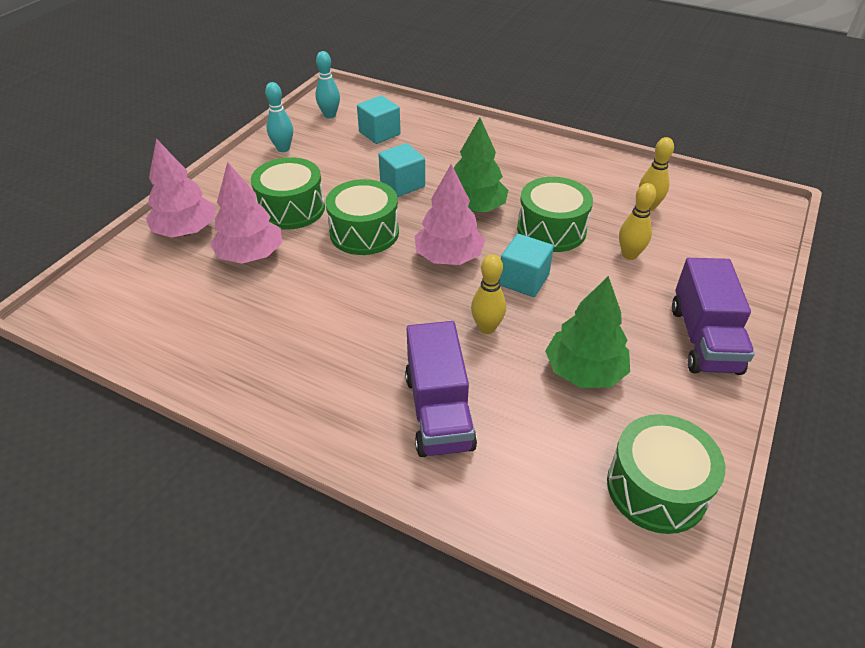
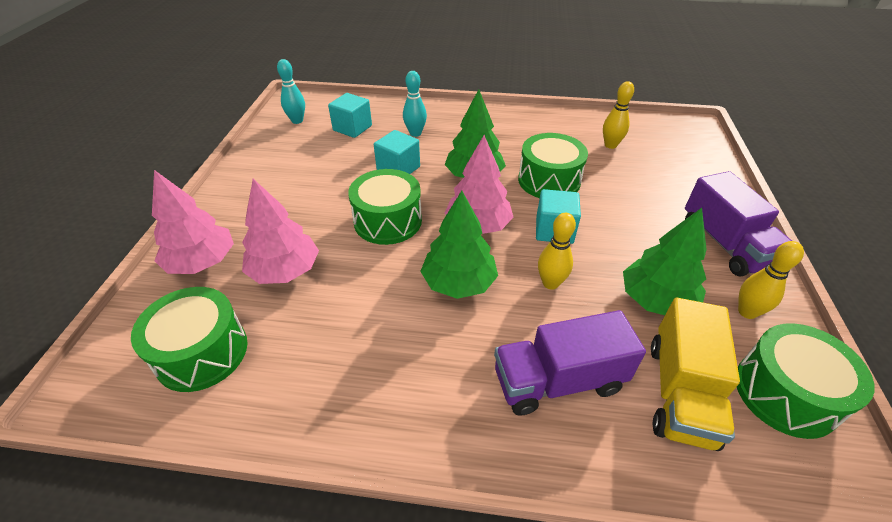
camera: 20 degrees left, 0 degrees up
green drum [251,157,325,230] -> green drum moved to [131,287,247,392]
turquoise bowling pin [265,82,293,152] -> turquoise bowling pin moved to [403,71,427,137]
purple truck [405,321,477,457] -> purple truck turned 105 degrees clockwise [494,310,646,416]
yellow bowling pin [619,183,656,260] -> yellow bowling pin moved to [738,241,804,319]
none -> green tree [420,191,498,299]
none -> yellow truck [651,298,740,451]

